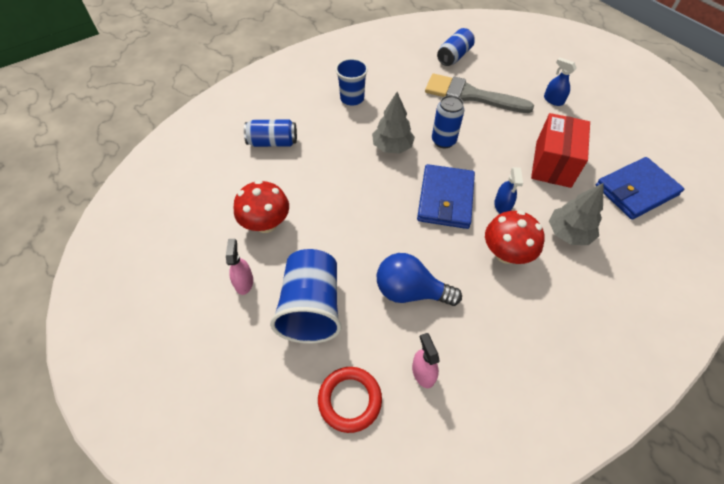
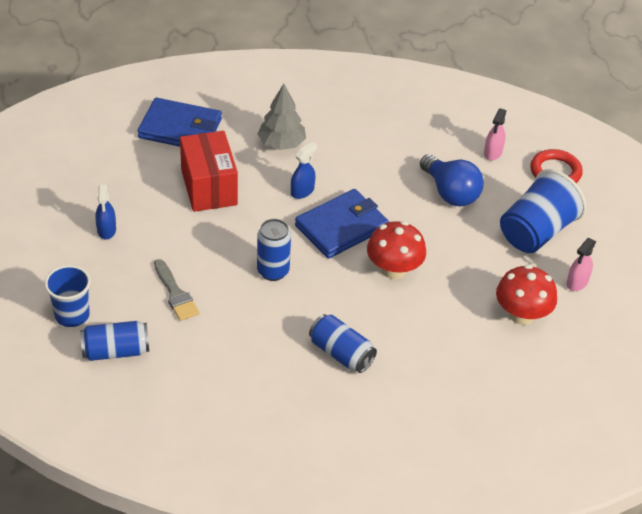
camera: 140 degrees left, 10 degrees down
blue can [244,119,297,147] -> blue can moved to [309,314,377,373]
blue cup [335,58,368,106] -> blue cup moved to [45,265,91,327]
grey tree [372,92,415,154] -> none
grey brush [425,74,534,113] -> grey brush [154,259,199,321], size x0.56
red mushroom [485,210,545,264] -> red mushroom moved to [367,221,426,279]
red box [531,113,590,188] -> red box turned 75 degrees counterclockwise [180,131,238,212]

